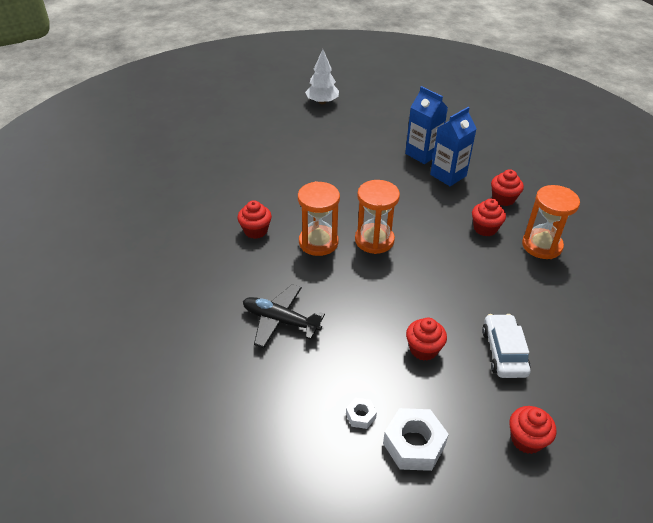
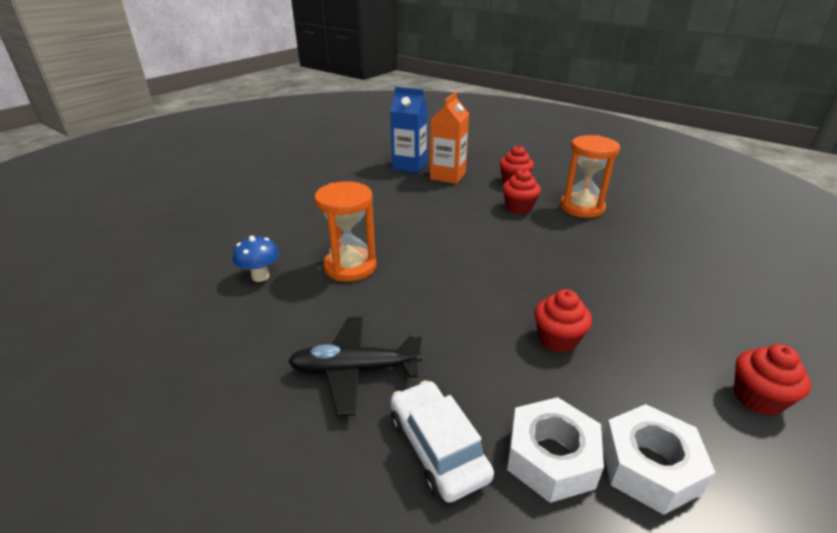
camera: 25 degrees left, 10 degrees down
red cupcake [237,200,272,239] -> blue mushroom [233,236,279,282]
white tree [305,49,339,104] -> none
white nut [346,398,377,429] -> white nut [507,397,604,503], size x1.97
orange hourglass [355,180,400,254] -> none
blue carton [430,107,477,186] -> orange carton [430,92,469,184]
white car [482,314,531,378] -> white car moved to [391,380,494,503]

